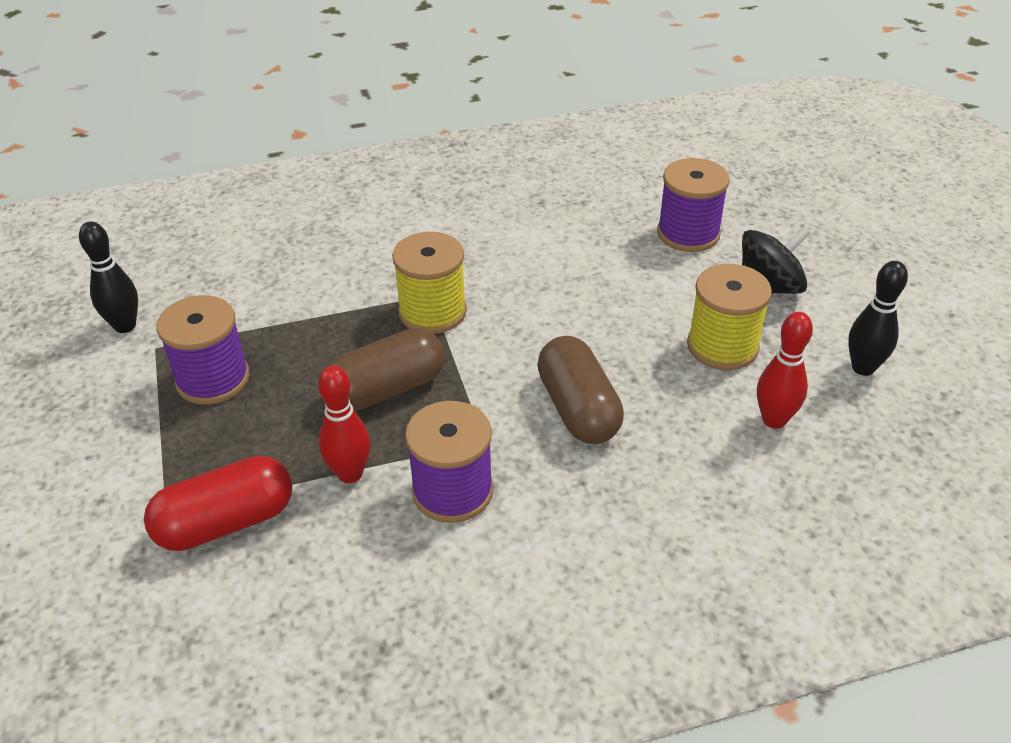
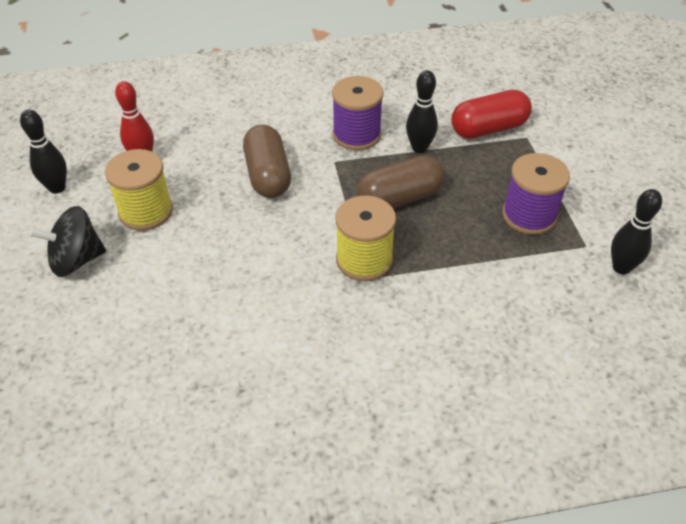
camera: 175 degrees left, 5 degrees up
red bowling pin [318,366,371,483] -> black bowling pin [406,70,438,153]
purple spool [657,158,730,252] -> none

